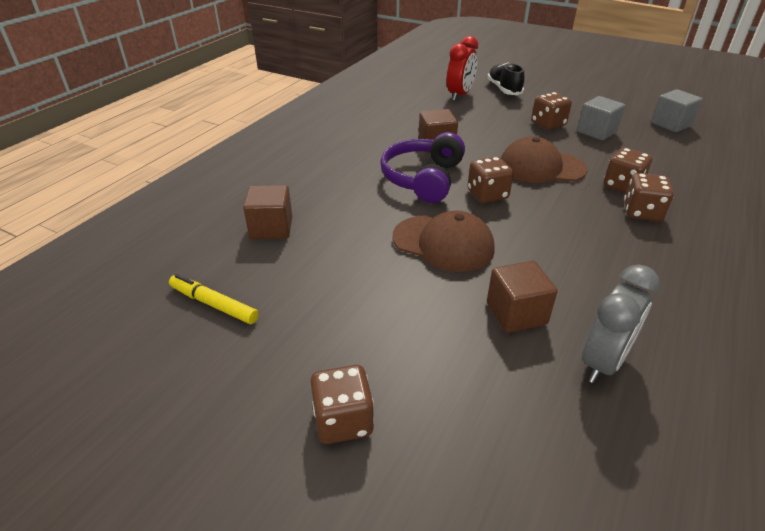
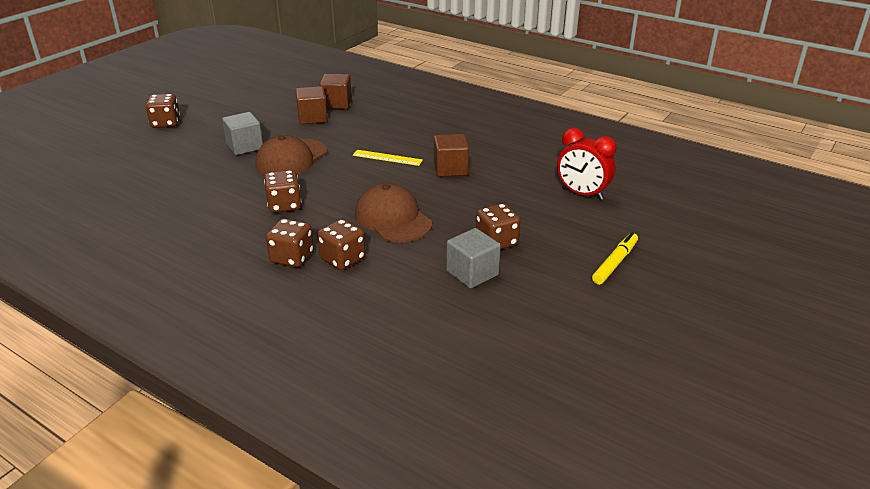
camera: 95 degrees right, 5 degrees down
yellow marker [169,274,259,324] -> yellow marker moved to [592,232,638,285]
purple headphones [380,132,465,203] -> yellow ruler [353,150,423,166]
brown dice [468,157,514,203] -> brown dice moved to [264,170,301,213]
black shoe [487,63,525,95] -> none
brown cube [487,261,558,333] -> brown cube moved to [296,86,328,124]
brown cap [501,137,587,183] -> brown cap turned 45 degrees counterclockwise [355,183,432,243]
grey clock [582,265,660,383] -> none
grey cube [651,89,703,132] -> grey cube moved to [222,112,263,155]

